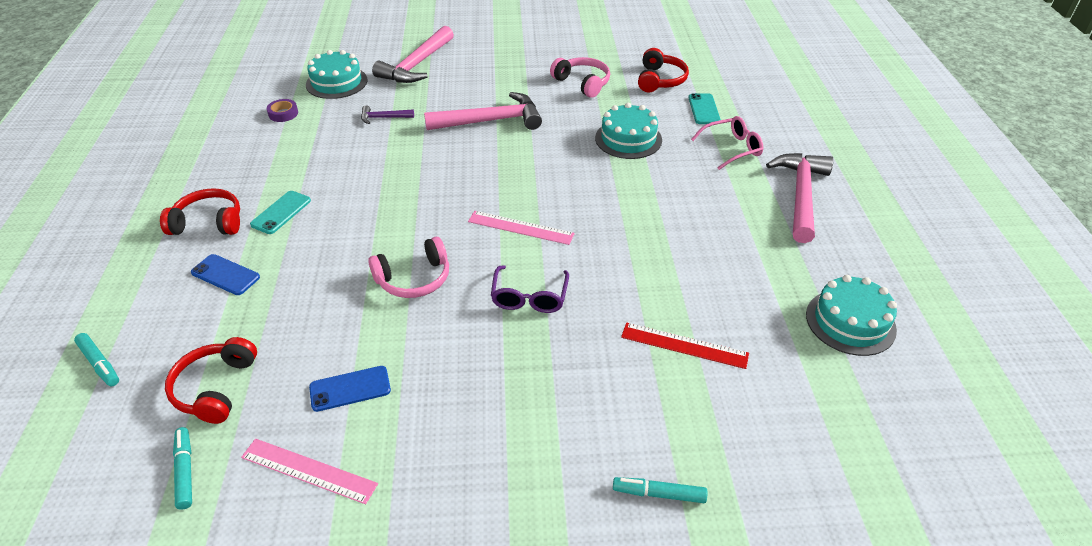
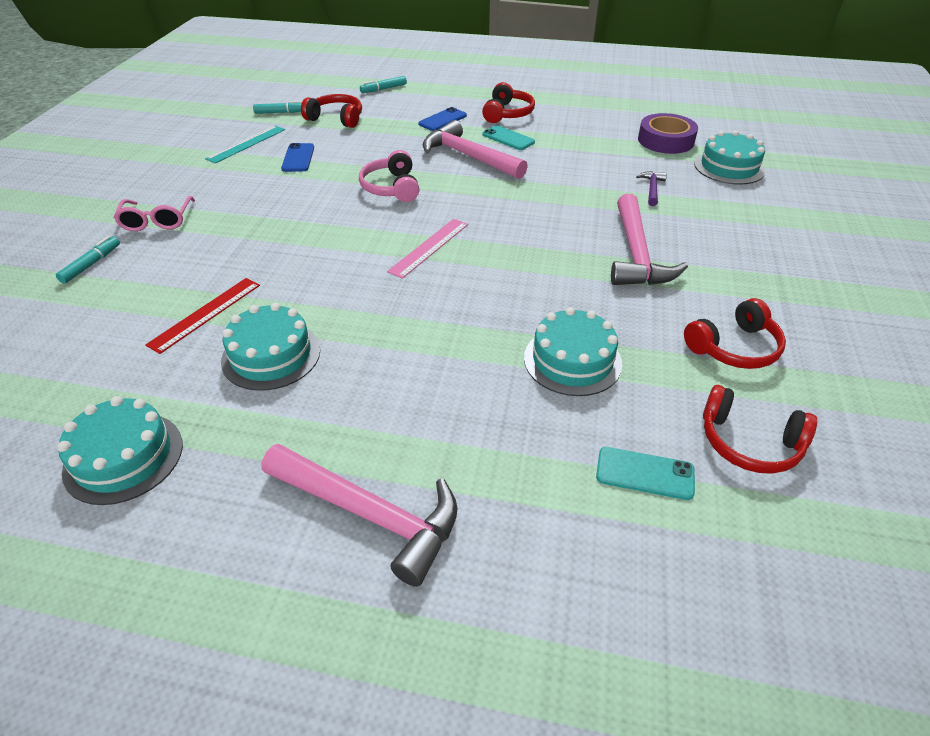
camera: 105 degrees right, 0 degrees up
pink ruler [241,439,378,504] -> turquoise ruler [205,125,285,163]
purple tape [267,99,298,122] -> purple tape [638,113,698,154], size x1.92
pink hammer [372,26,454,83] -> pink hammer moved to [423,120,528,179]
purple glasses [491,265,569,313] -> none
pink headphones [550,57,610,98] -> red headphones [684,298,786,369]
pink glasses [691,116,763,170] -> pink glasses moved to [113,196,195,231]
none -> turquoise cake [221,303,320,391]

